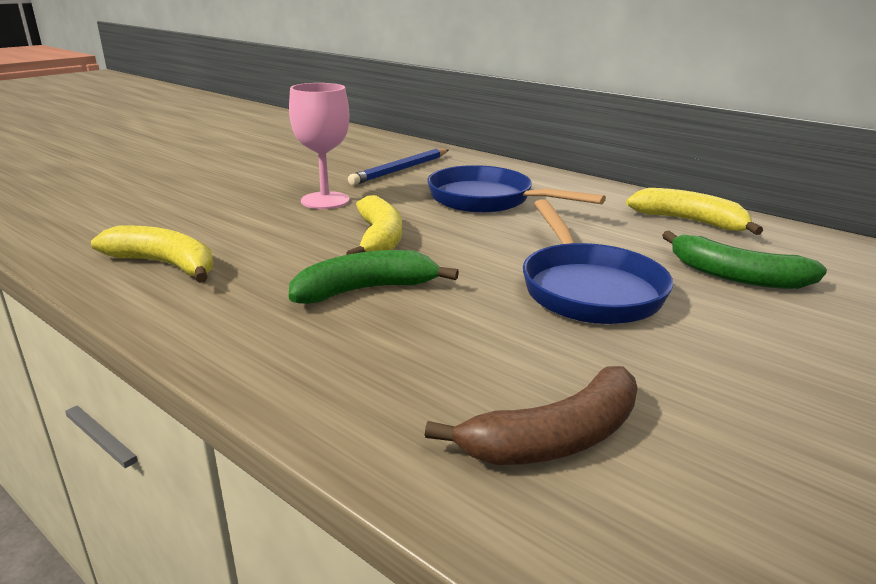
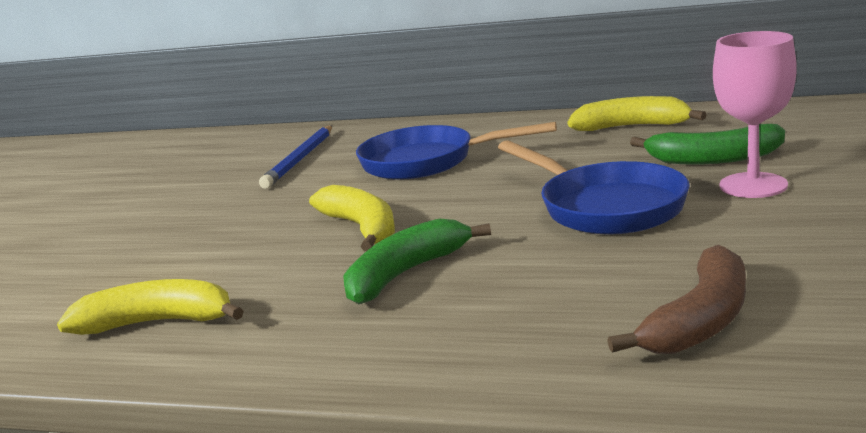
camera: 20 degrees left, 5 degrees down
pink goblet [289,83,349,209] -> pink goblet moved to [713,31,797,198]

